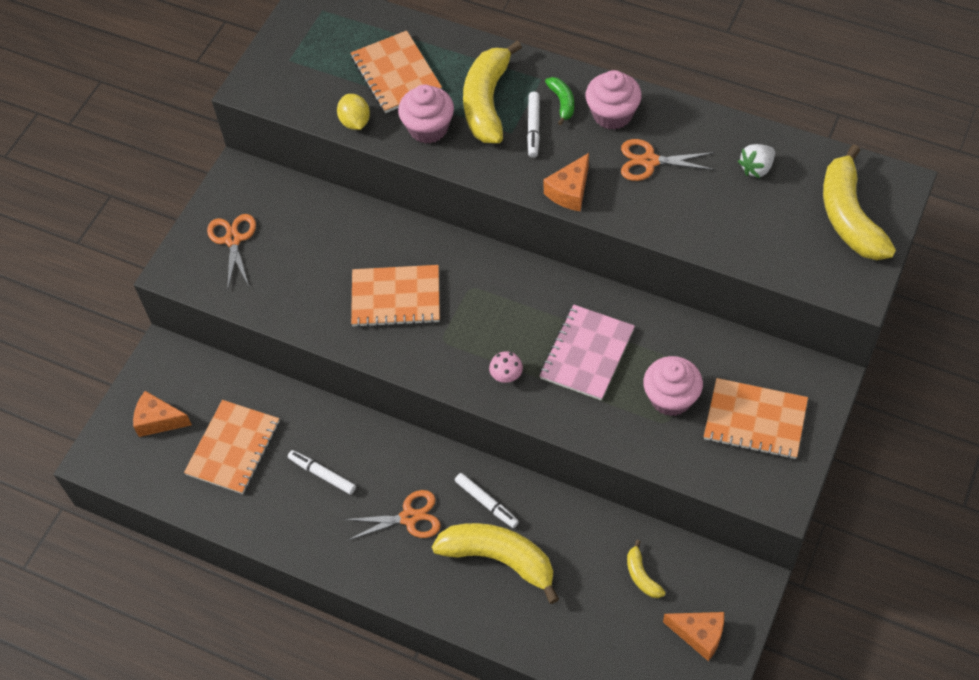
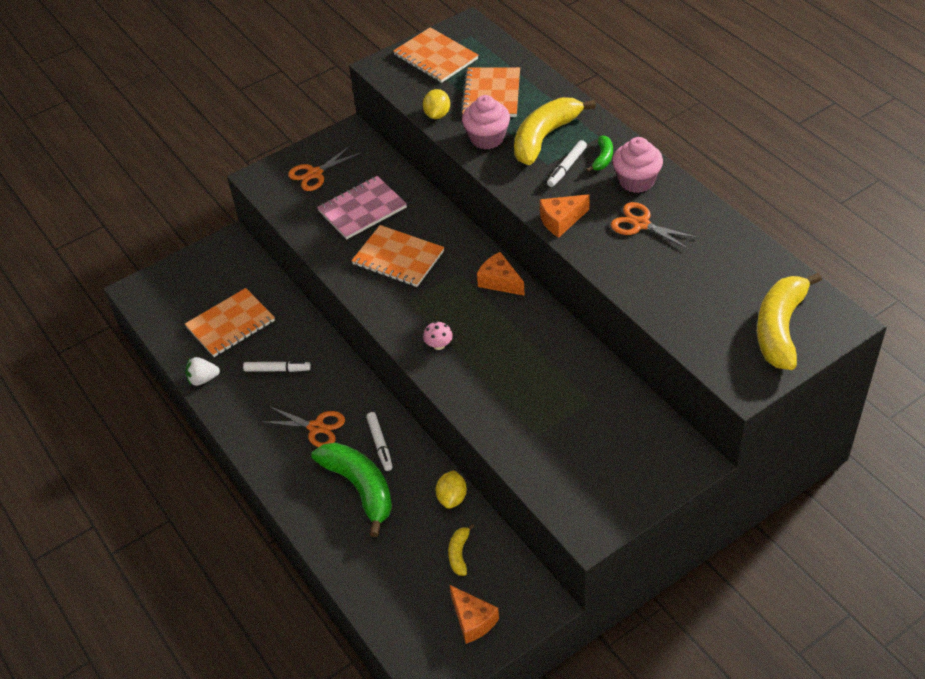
camera: 30 degrees right, 10 degrees down
orange cheese [133,391,192,437] -> orange cheese moved to [477,252,525,296]
orange scissors [207,214,256,291] -> orange scissors turned 150 degrees counterclockwise [288,146,361,191]
white marker [288,450,356,495] -> white marker turned 120 degrees clockwise [243,361,311,372]
yellow banana [432,523,559,604] -> green banana [311,443,392,537]
pink notebook [539,305,635,400] -> pink notebook moved to [317,176,407,239]
pink cupcake [643,356,703,416] -> none
orange notebook [704,378,808,459] -> orange notebook moved to [393,27,478,83]
white strawberry [738,144,775,178] -> white strawberry moved to [185,357,220,386]
none -> yellow lemon [435,470,467,509]

